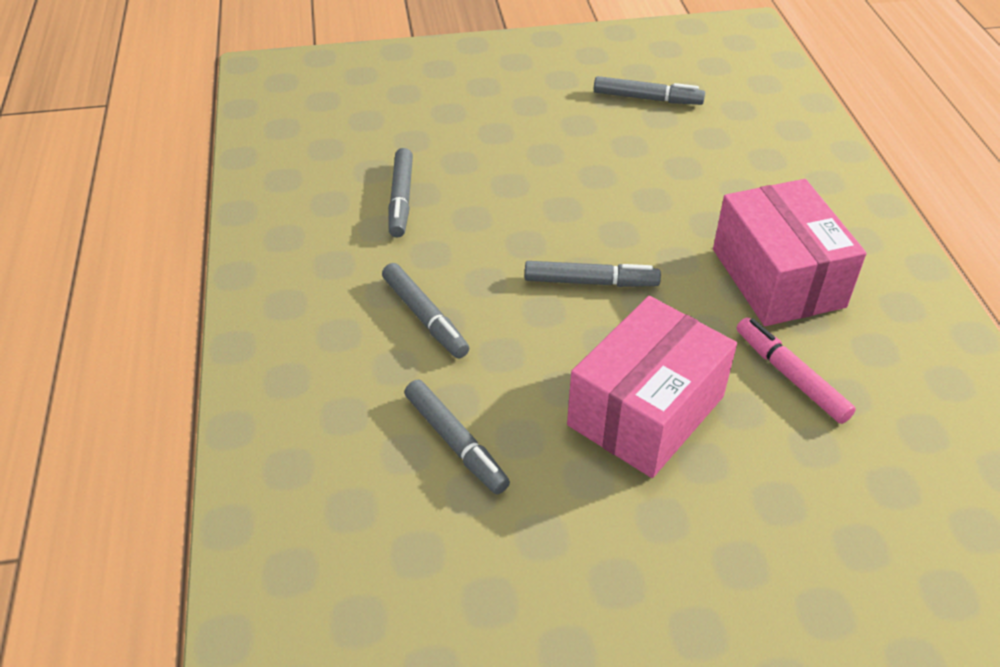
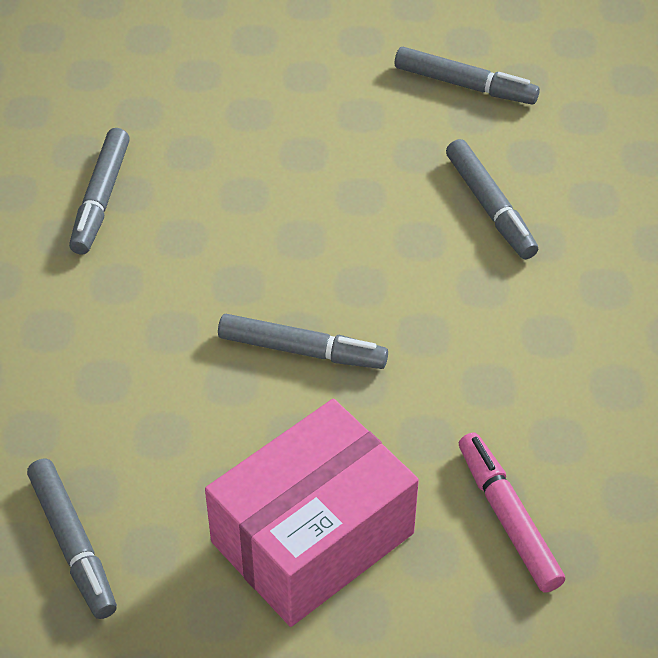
camera: 10 degrees right, 5 degrees up
grey marker [382,263,469,358] -> grey marker moved to [446,139,538,259]
pink box [713,179,867,326] -> none

